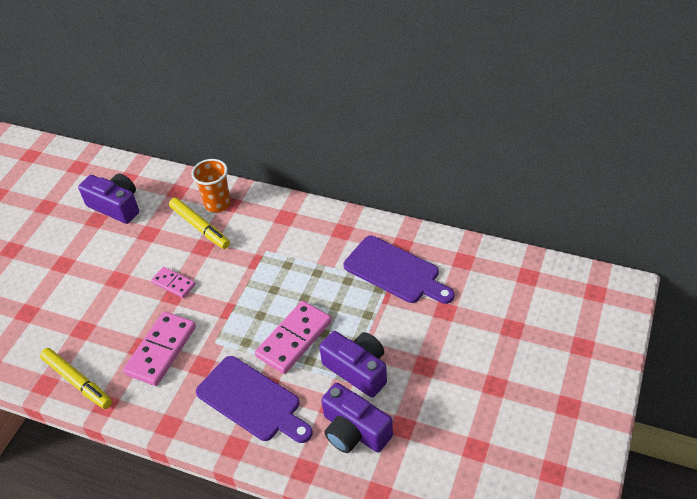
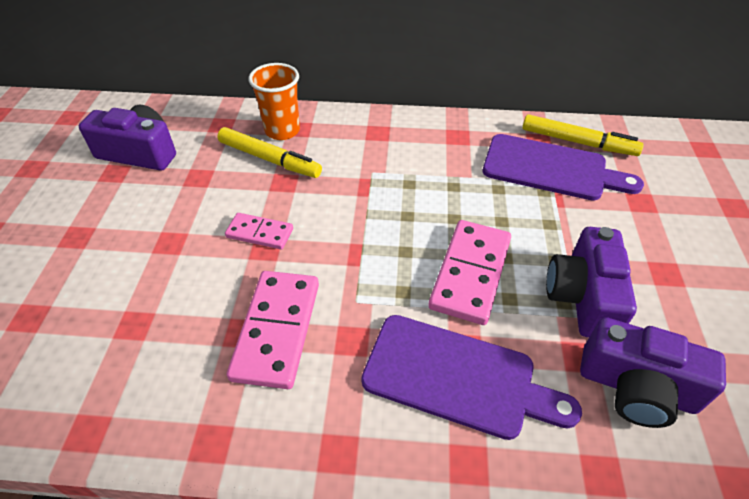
camera: 20 degrees left, 0 degrees up
yellow marker [40,348,112,409] -> yellow marker moved to [522,114,644,156]
purple camera [319,331,387,397] -> purple camera turned 105 degrees counterclockwise [546,227,637,337]

